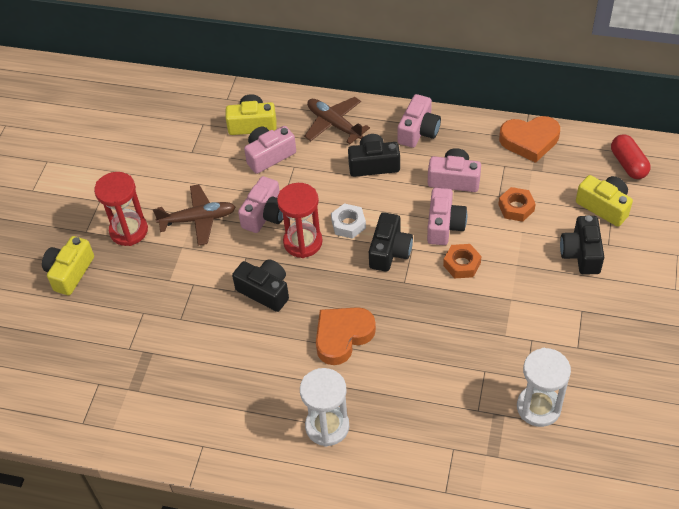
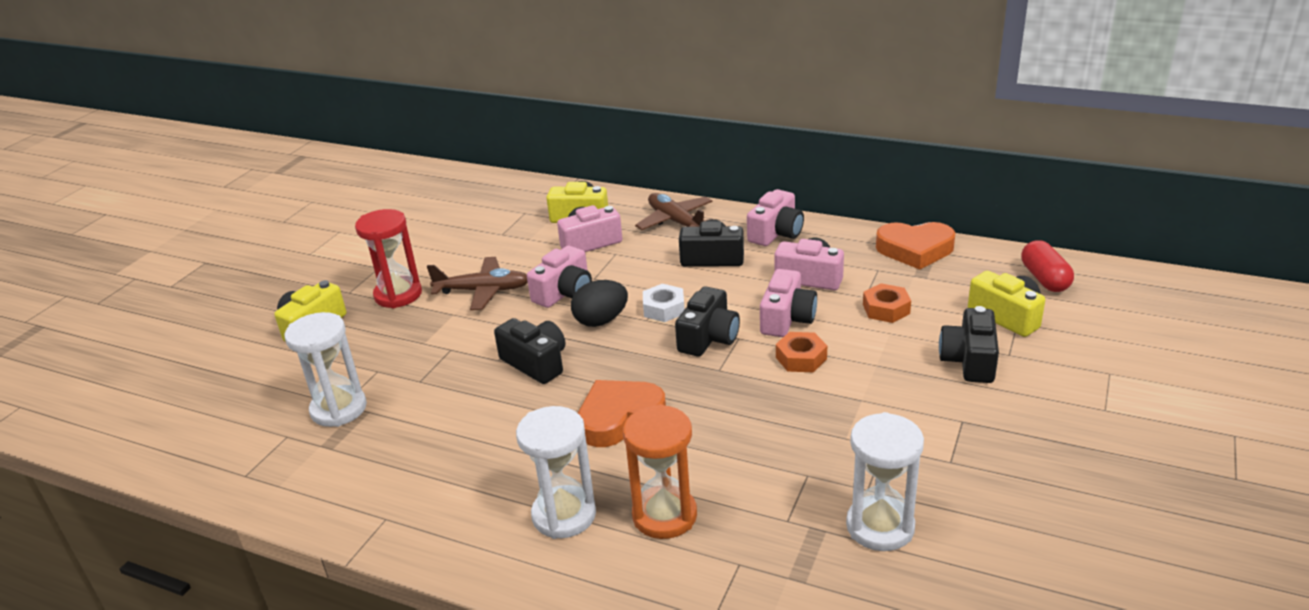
camera: 10 degrees right, 20 degrees down
red hourglass [277,183,323,258] -> black egg [571,280,628,327]
none -> white hourglass [284,312,367,427]
none -> orange hourglass [623,404,697,539]

